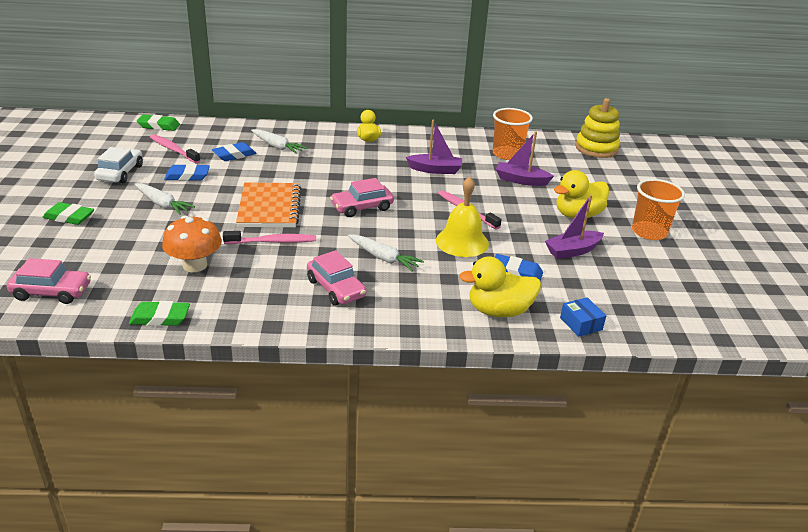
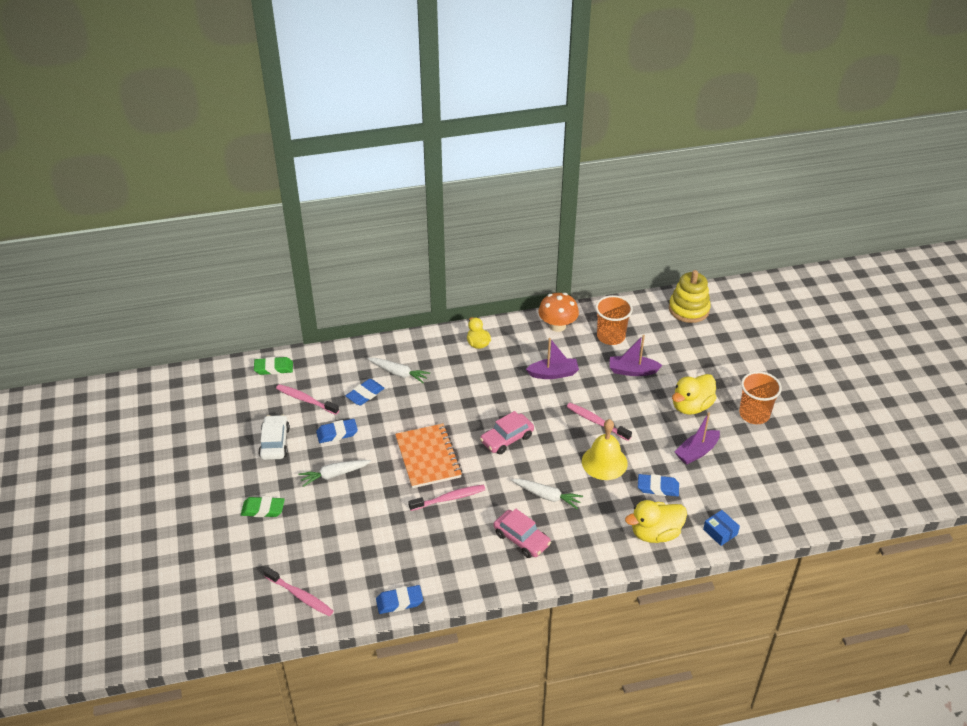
camera: 10 degrees left, 10 degrees up
pink car [7,258,91,304] -> pink toothbrush [263,567,333,616]
green eraser [129,301,190,326] -> blue eraser [376,585,423,614]
white carrot [134,183,195,215] -> white carrot turned 135 degrees clockwise [298,460,371,487]
orange mushroom [162,216,222,272] -> orange mushroom moved to [538,293,579,332]

